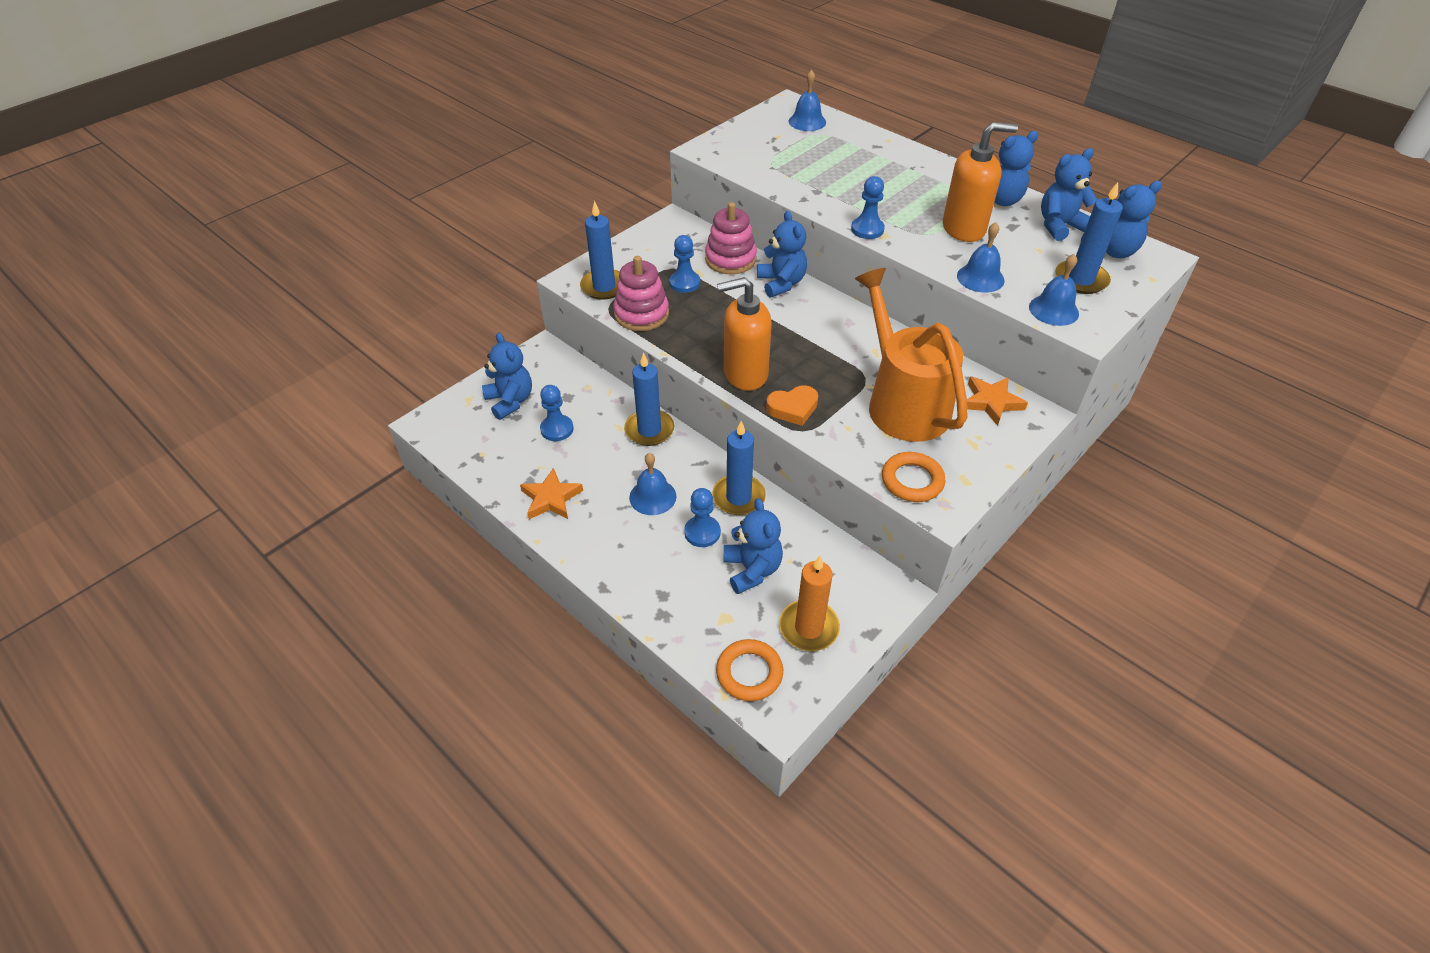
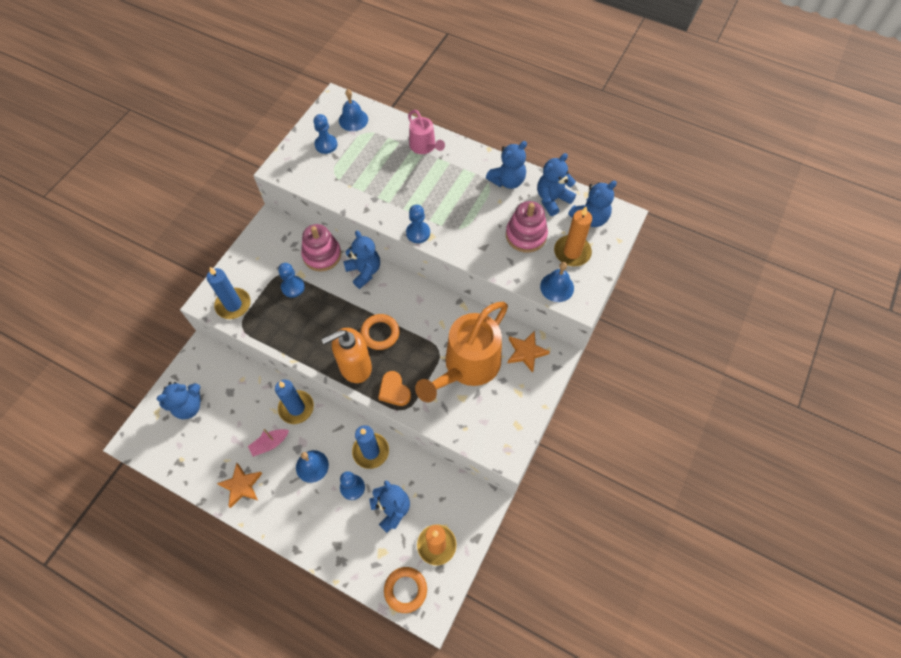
camera: 15 degrees left, 15 degrees up
blue teddy bear [482,332,532,420] -> blue teddy bear turned 105 degrees clockwise [157,382,201,419]
blue pawn [540,385,574,441] -> blue pawn moved to [314,114,338,154]
pink stacking toy [613,256,669,331] -> pink stacking toy moved to [506,201,548,253]
orange heart [766,385,818,426] -> orange heart turned 90 degrees clockwise [378,371,411,406]
orange watering can [855,268,968,442] -> orange watering can turned 105 degrees counterclockwise [415,302,508,402]
orange ring [882,452,945,502] -> orange ring moved to [360,314,400,350]
orange soap dispenser [943,122,1018,242] -> none
blue bell [957,222,1004,293] -> none
blue candle [1055,182,1123,294] -> orange candle [554,207,592,266]
none -> pink boat [248,429,289,457]
none -> pink watering can [408,110,445,154]

